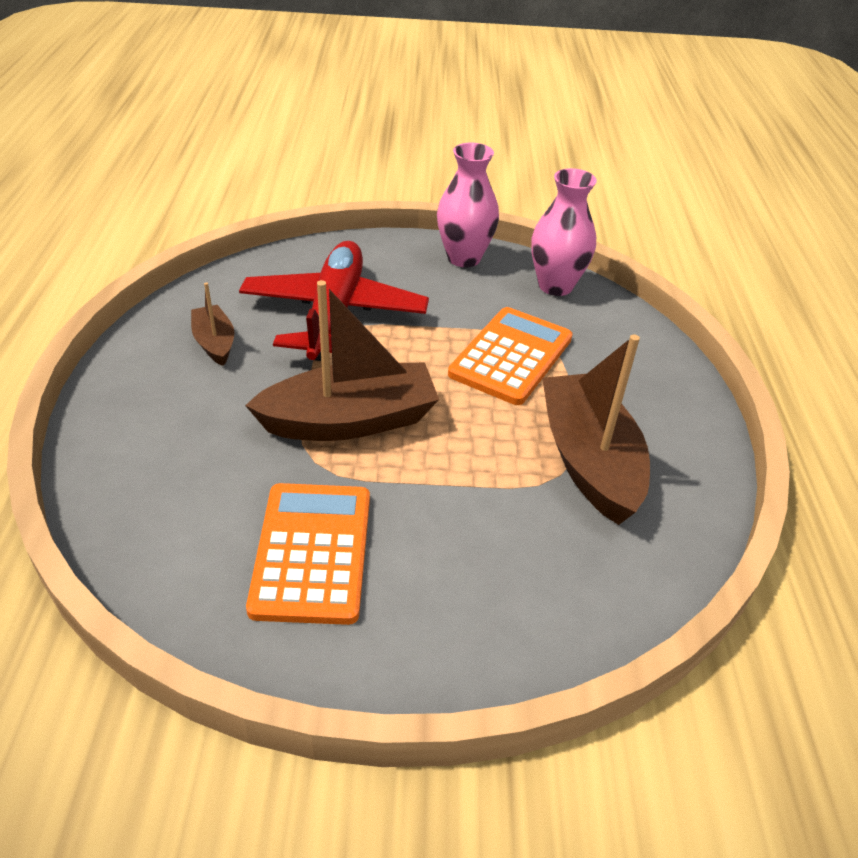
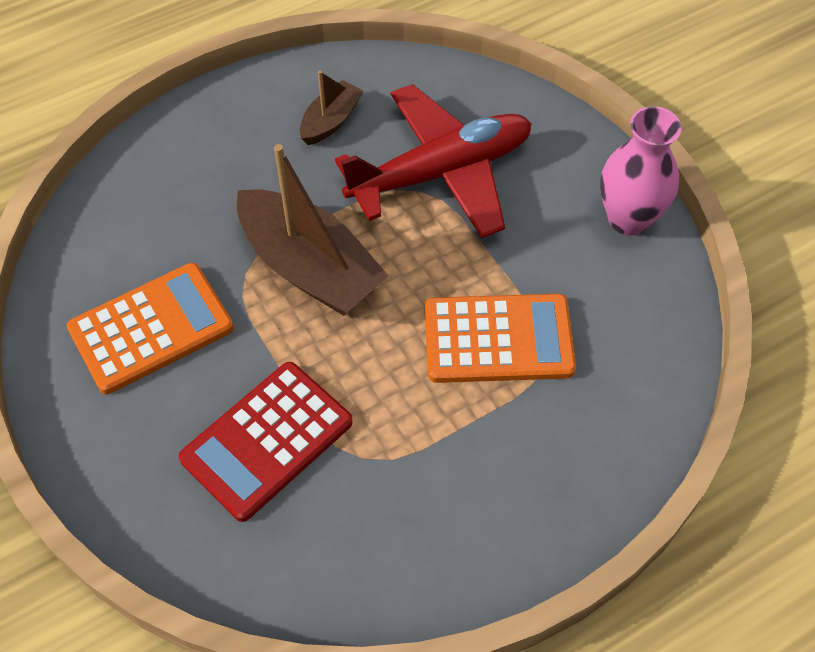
camera: 60 degrees right, 15 degrees up
pink vase [531,168,597,296] -> none
brown boat [542,334,650,525] -> none
none -> red calculator [179,362,353,522]

